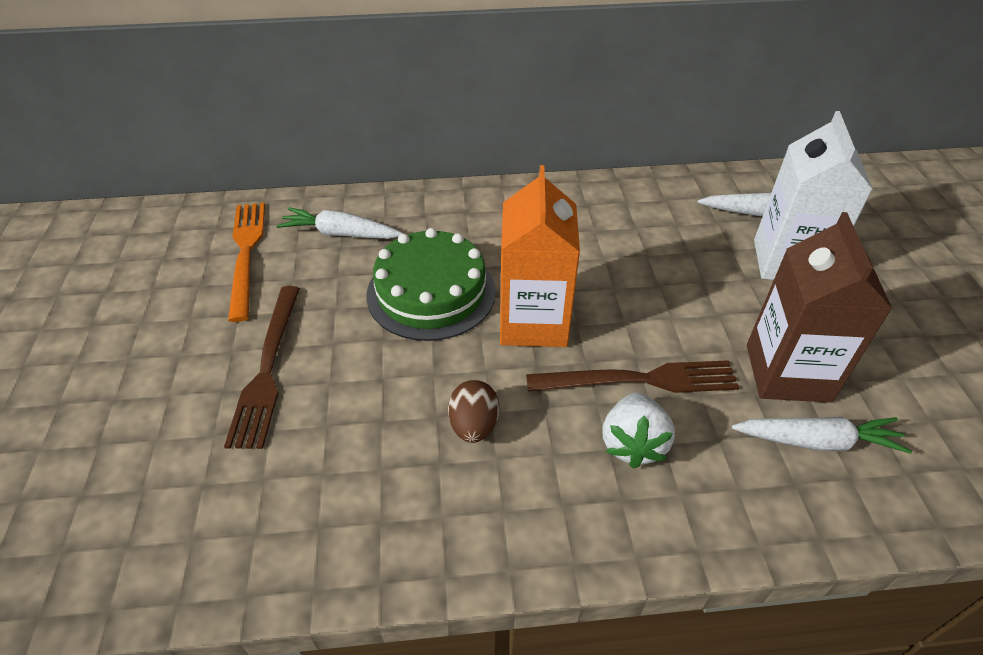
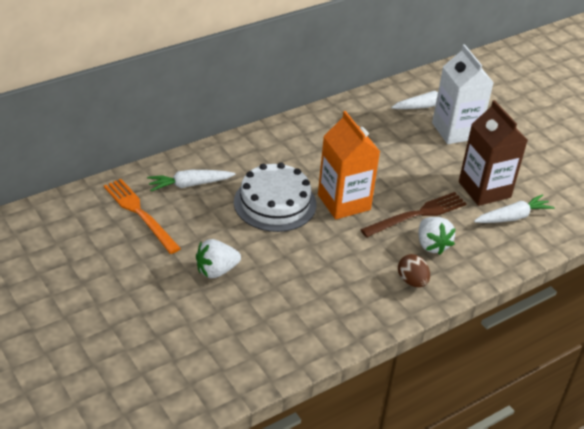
camera: 30 degrees left, 5 degrees down
brown fork [224,286,300,449] -> white strawberry [196,239,241,278]
green cake [366,228,496,341] -> white cake [234,162,316,232]
brown egg [448,380,499,443] -> brown egg moved to [398,254,430,287]

